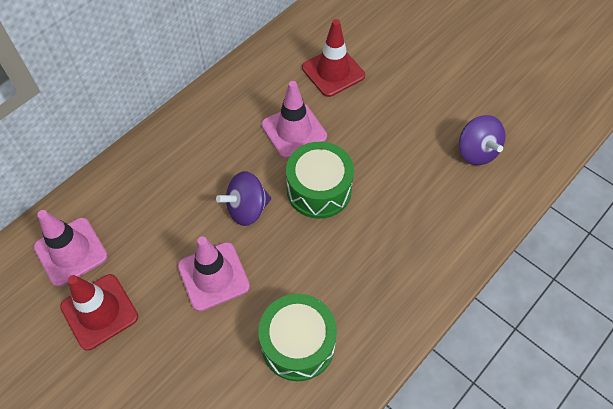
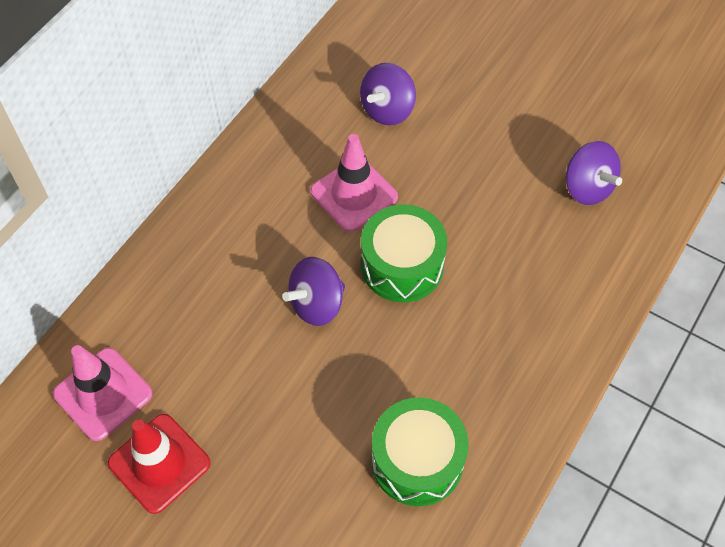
camera: 10 degrees left, 0 degrees up
pink traffic cone [178,236,250,311] -> none
red traffic cone [302,19,365,97] -> purple spinning top [360,63,416,125]

